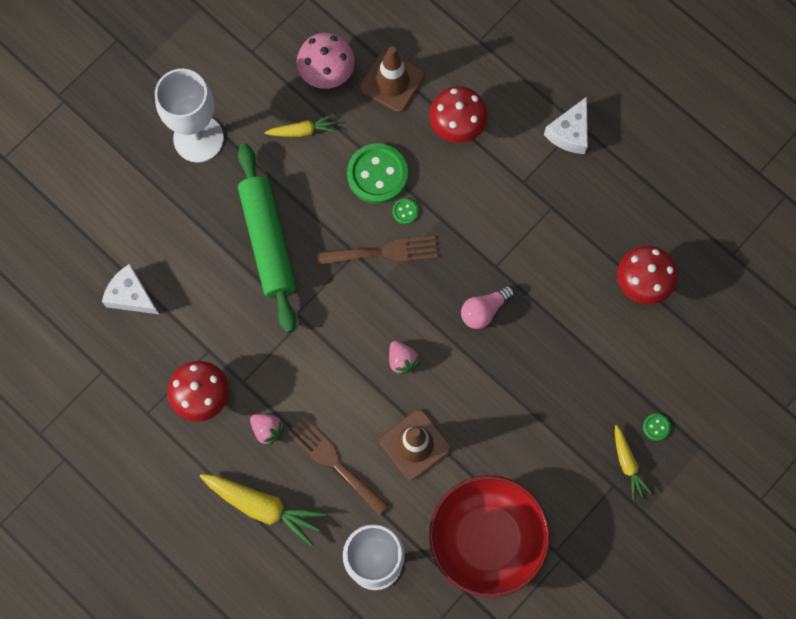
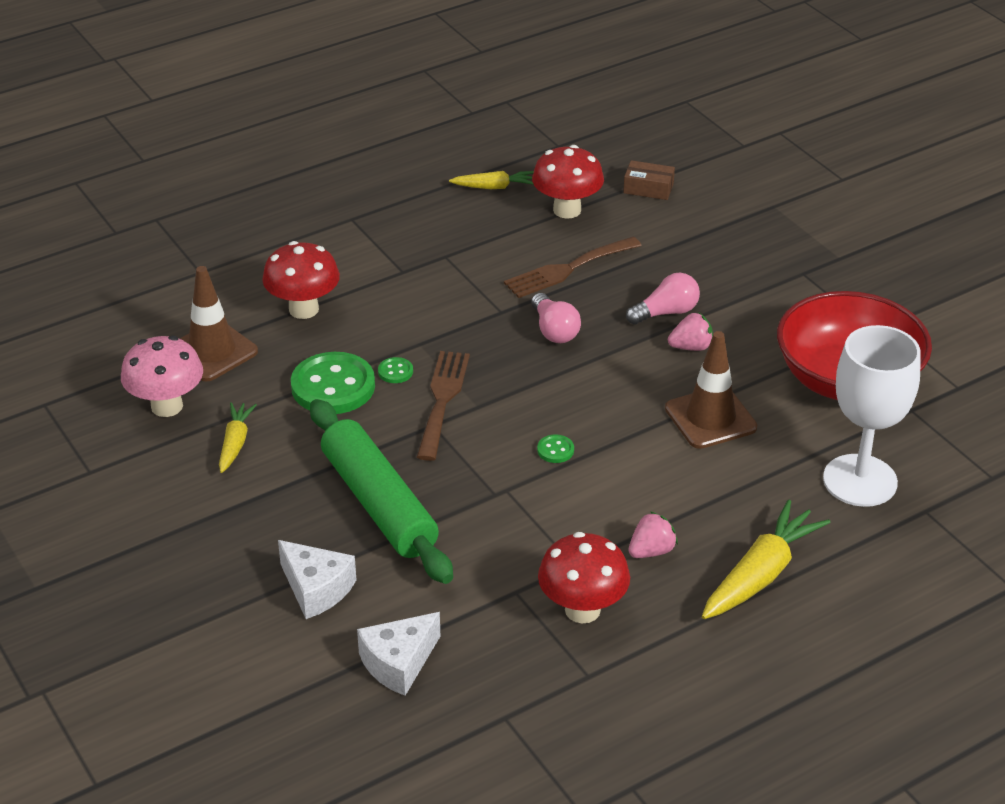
camera: 75 degrees left, 35 degrees down
white goblet [155,69,224,163] -> none
green rolling pin [238,143,297,333] -> green rolling pin turned 60 degrees clockwise [310,399,453,584]
brown fork [287,417,389,515] -> brown fork moved to [504,237,642,298]
pink strawberry [389,341,419,375] -> pink strawberry moved to [668,312,713,351]
white cheese [544,97,588,154] -> white cheese moved to [278,540,356,619]
yellow carrot [615,425,652,500] -> yellow carrot moved to [449,171,534,189]
green button [643,413,671,441] -> green button moved to [537,435,574,463]
none -> brown box [623,160,675,200]
none -> pink light bulb [626,272,700,325]

